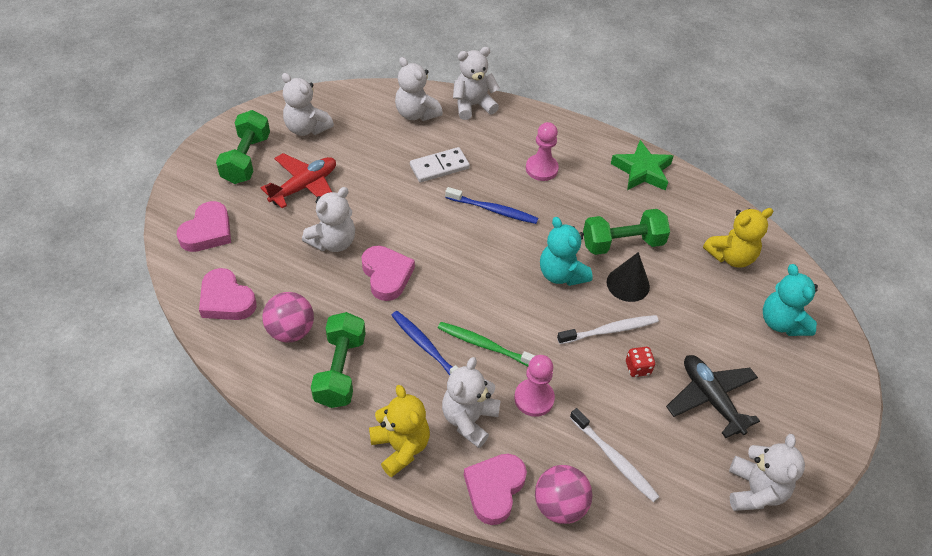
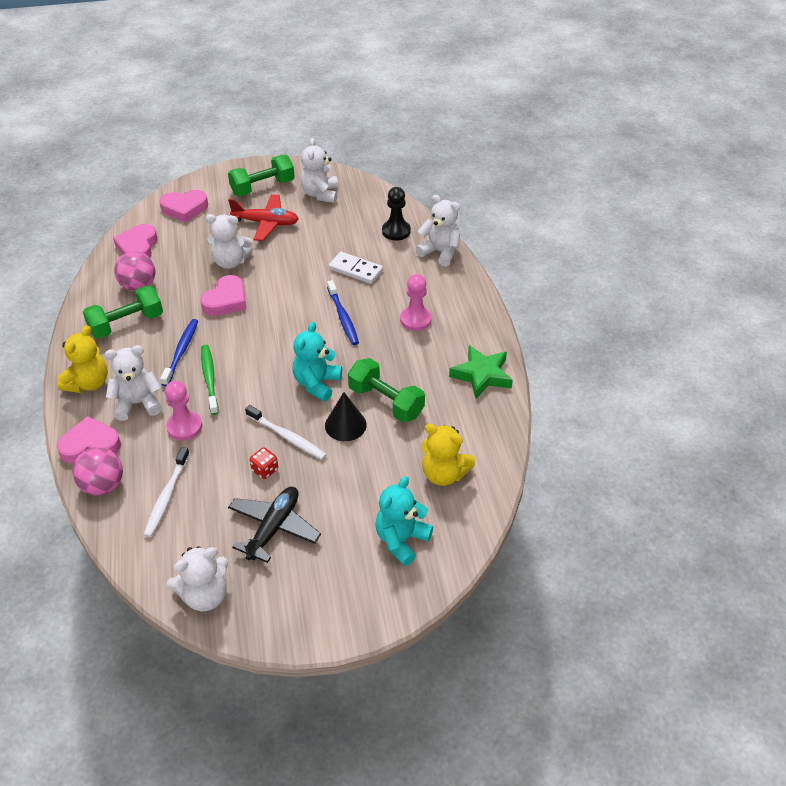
camera: 55 degrees right, 5 degrees down
white teddy bear [395,57,443,121] -> black pawn [382,187,411,241]

